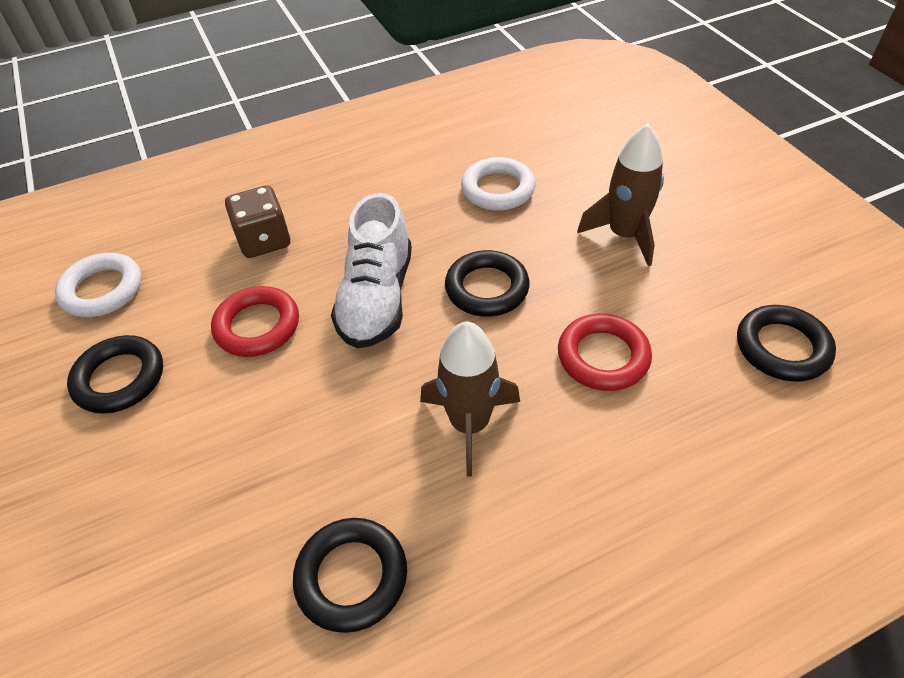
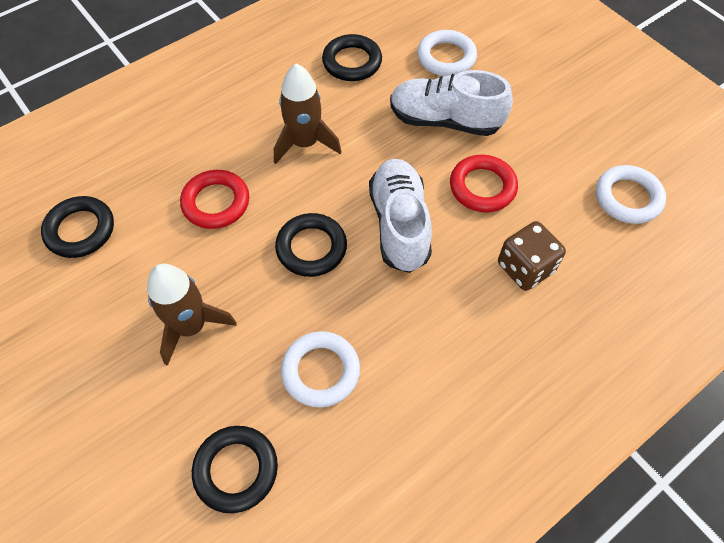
camera: 165 degrees right, 10 degrees up
black ring [67,335,163,414] -> black ring moved to [192,426,278,513]
none -> white shoe [390,70,513,136]
none -> white ring [417,30,477,76]

